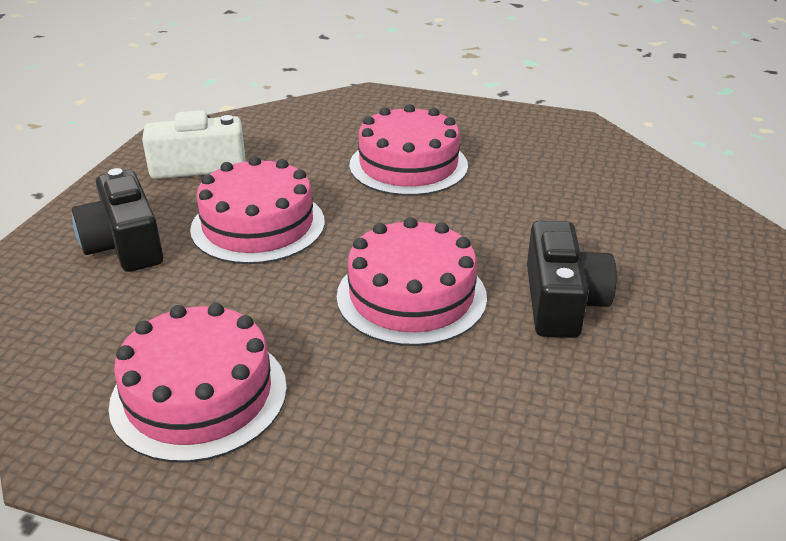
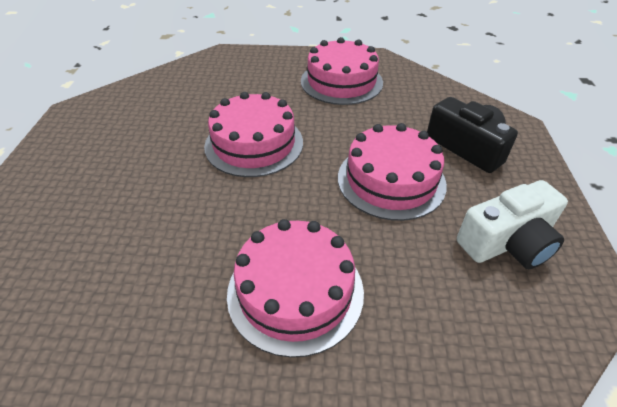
camera: 165 degrees right, 10 degrees up
black camera [527,220,617,338] -> none

